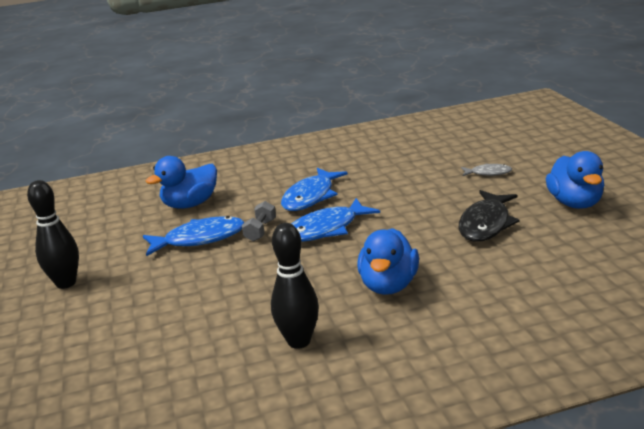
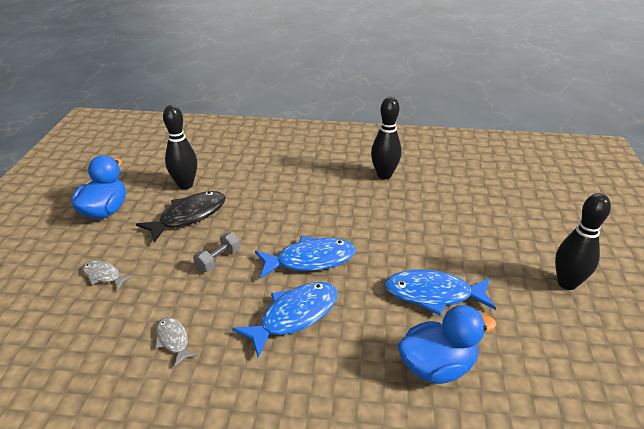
camera: 160 degrees left, 10 degrees up
grey dumbbell [242,201,276,242] -> grey dumbbell moved to [193,232,240,272]
blue duck [357,228,419,295] -> none
none -> grey fish [155,317,198,367]
none -> black bowling pin [163,105,197,189]

